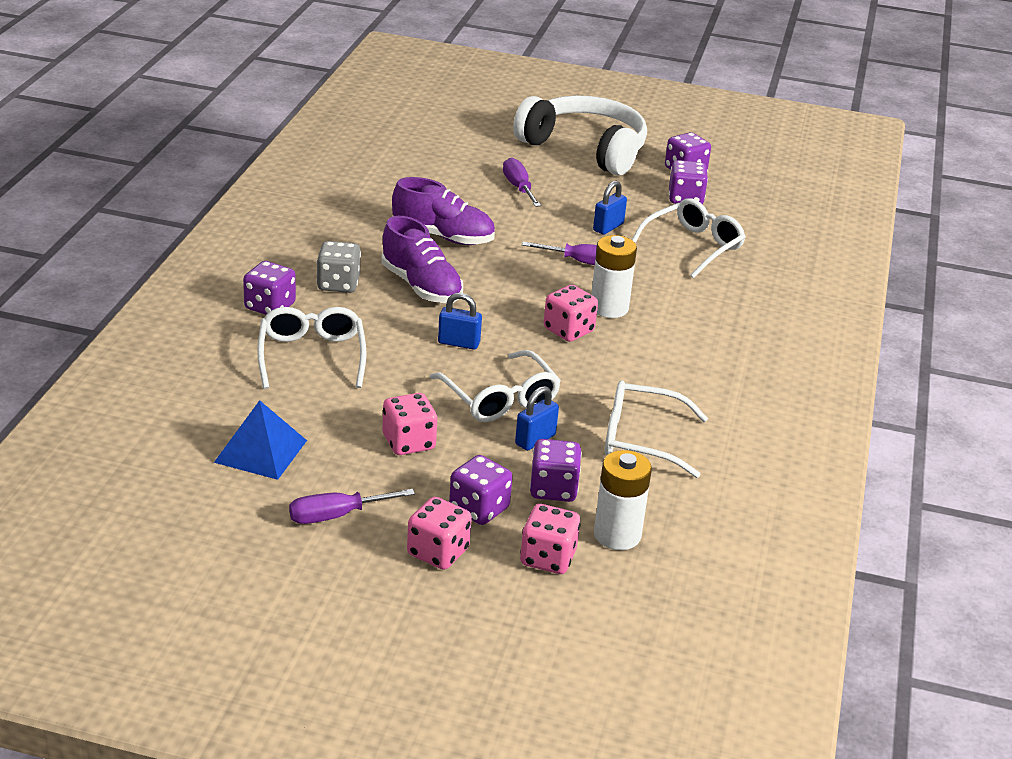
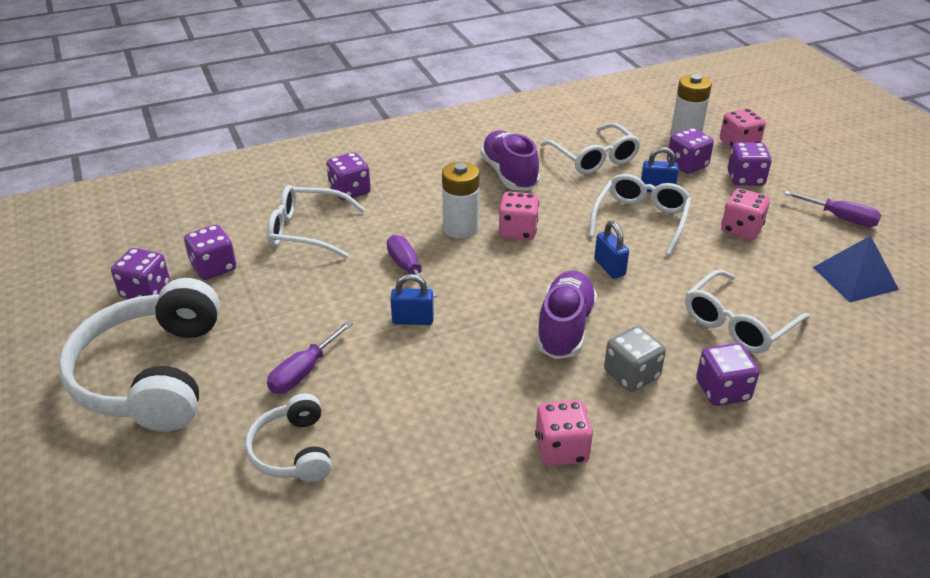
camera: 125 degrees left, 5 degrees up
purple shoe [392,177,495,245] -> purple shoe moved to [480,130,540,191]
pink dice [407,497,472,570] -> pink dice moved to [535,400,593,466]
blue padlock [593,181,627,235] -> blue padlock moved to [390,274,434,325]
none -> white headphones [245,393,332,482]
none -> purple dice [326,152,371,200]

